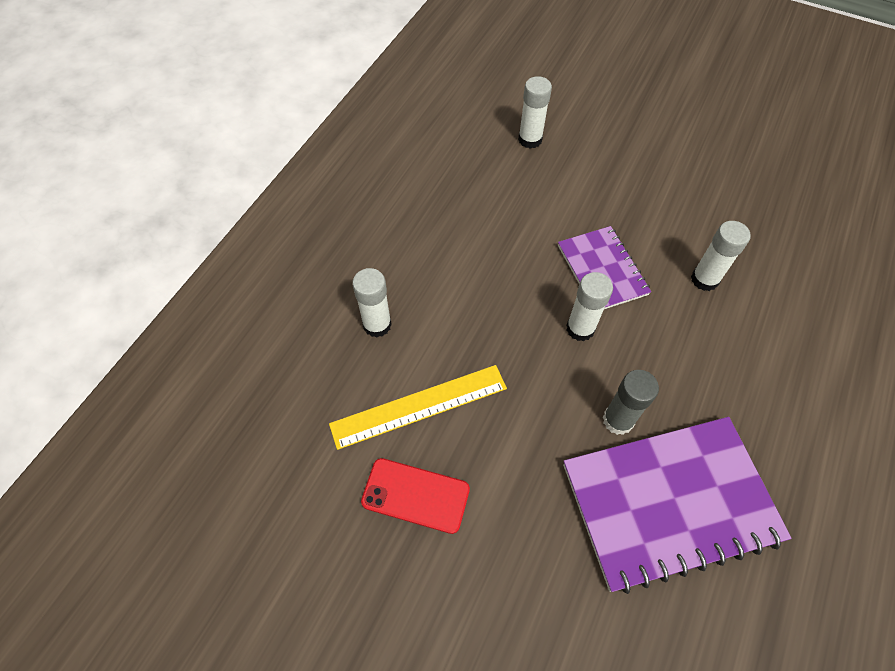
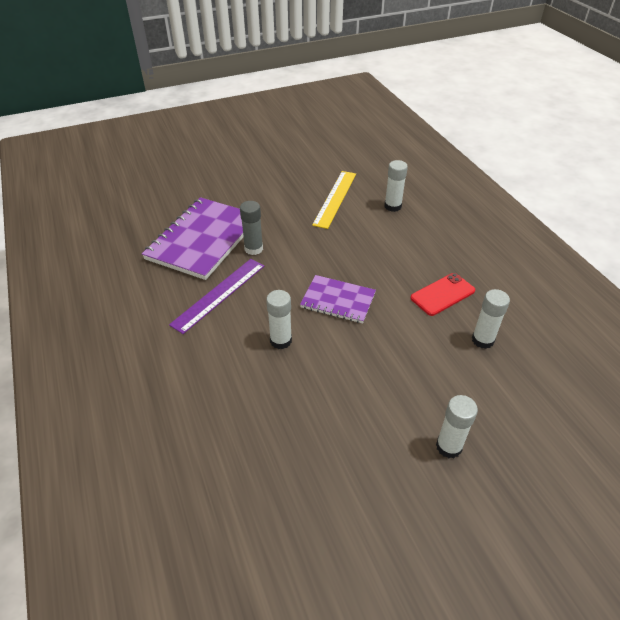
camera: 130 degrees right, 15 degrees down
red phone [361,458,470,534] -> red phone moved to [410,273,475,316]
white glue stick [566,272,613,341] -> white glue stick moved to [436,395,478,458]
none -> purple ruler [169,259,264,334]

